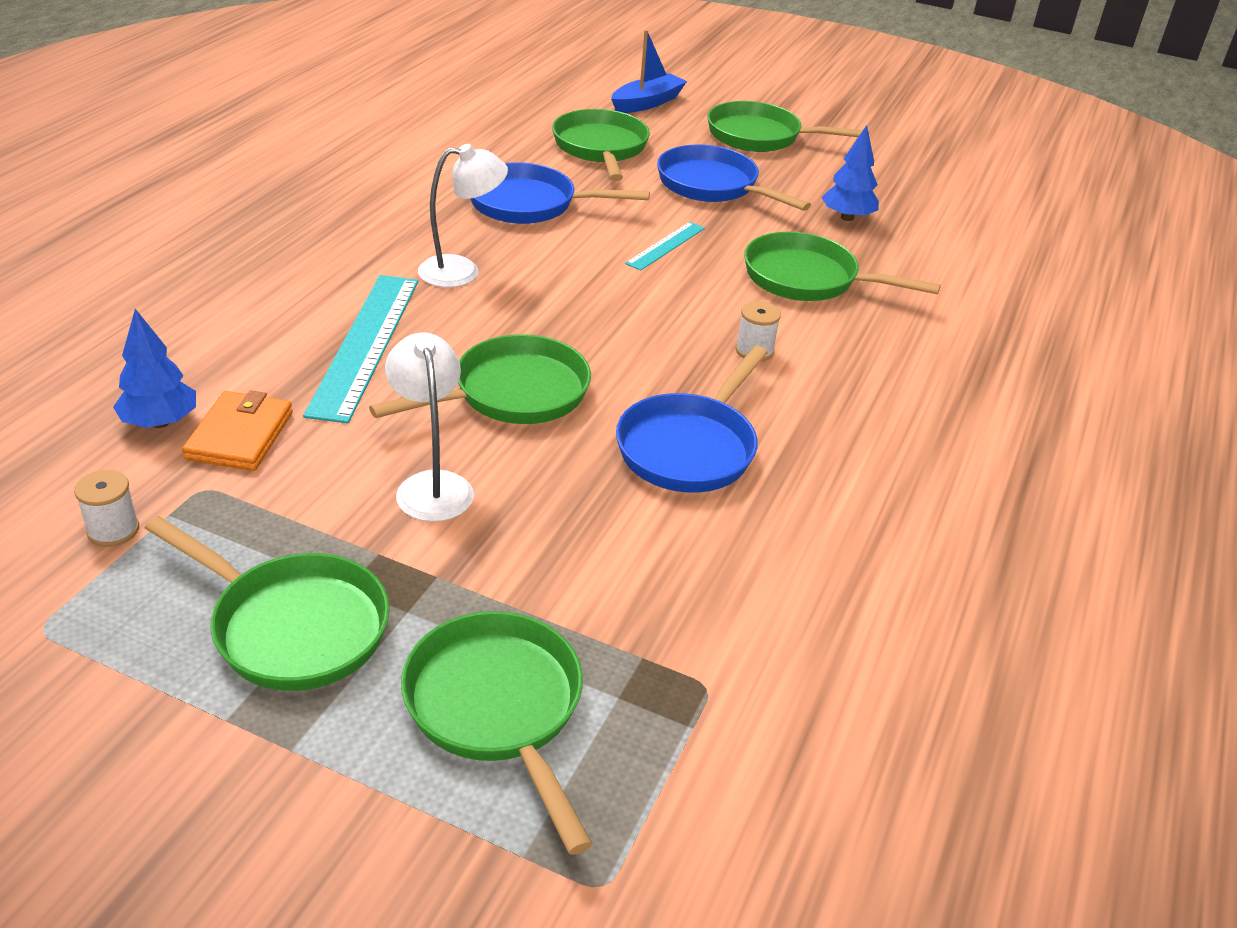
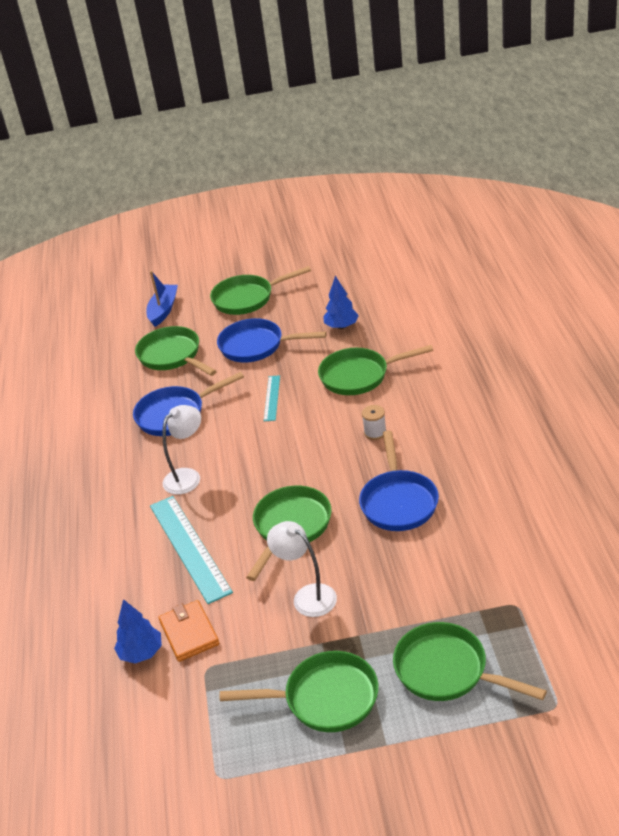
camera: 25 degrees left, 0 degrees up
white spool [74,470,139,547] -> none

